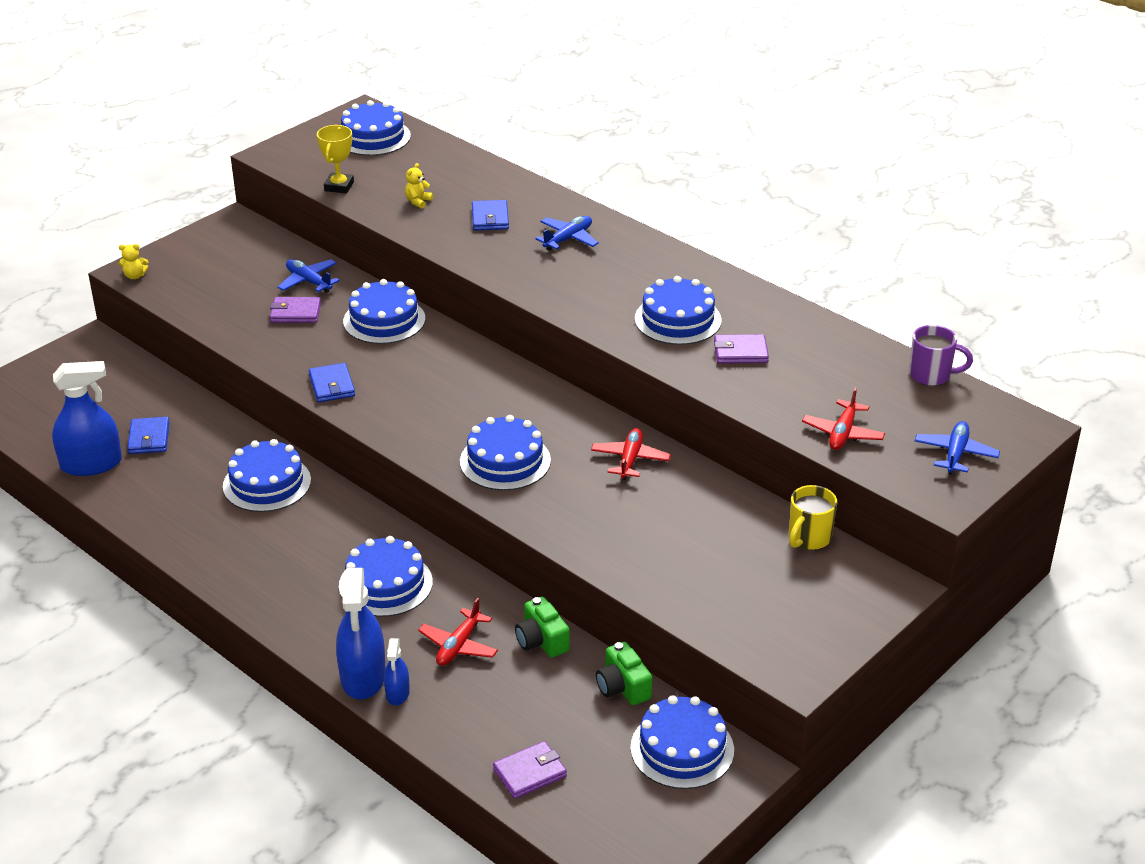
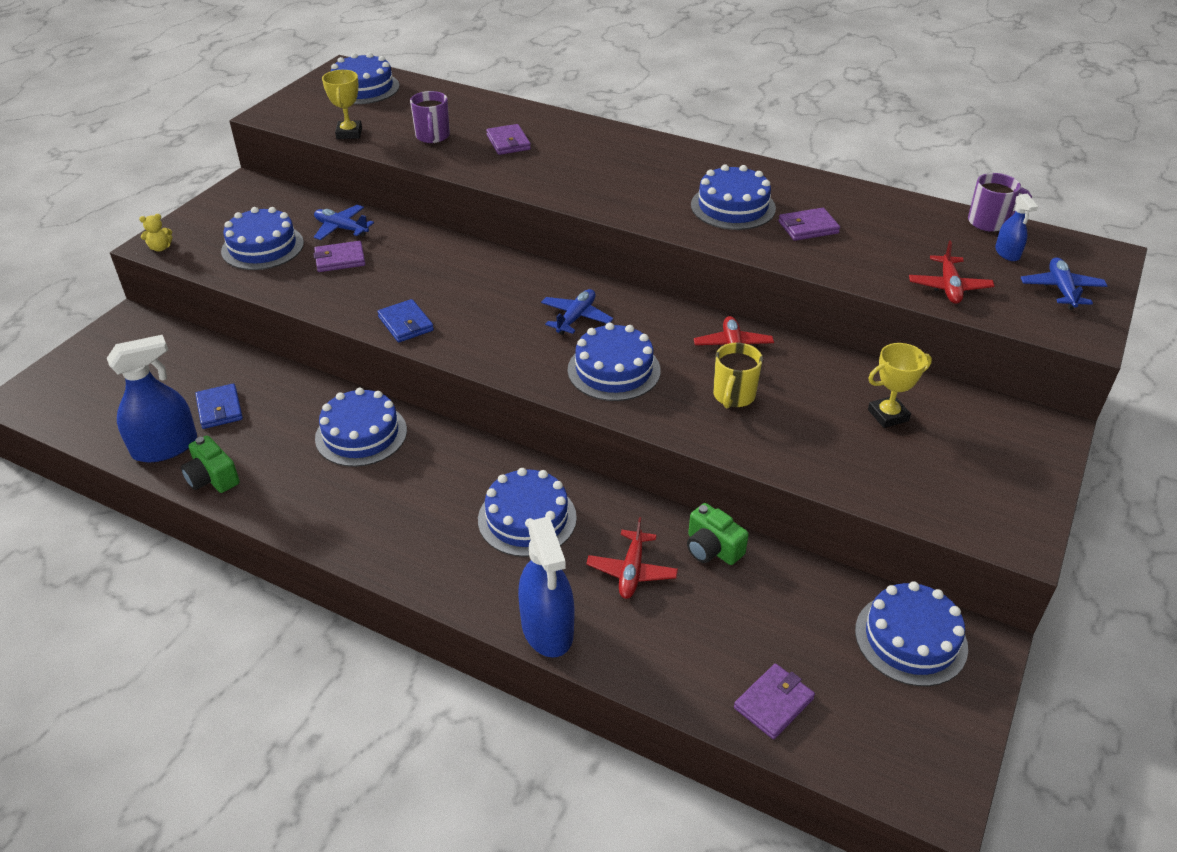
camera: 15 degrees left, 5 degrees up
blue cake [343,279,425,344] -> blue cake moved to [221,207,304,270]
blue spray bottle [384,638,410,705] -> blue spray bottle moved to [995,193,1038,261]
yellow teddy bear [405,163,433,209] -> purple mug [410,91,450,143]
blue wallet [472,200,509,231] -> purple wallet [486,124,531,155]
blue plane [535,216,599,251] -> blue plane moved to [541,289,613,335]
green camera [596,642,652,705] -> green camera moved to [181,435,240,493]
yellow mug [789,485,837,550] -> yellow mug moved to [713,343,763,408]
none -> yellow trophy [868,343,932,428]

